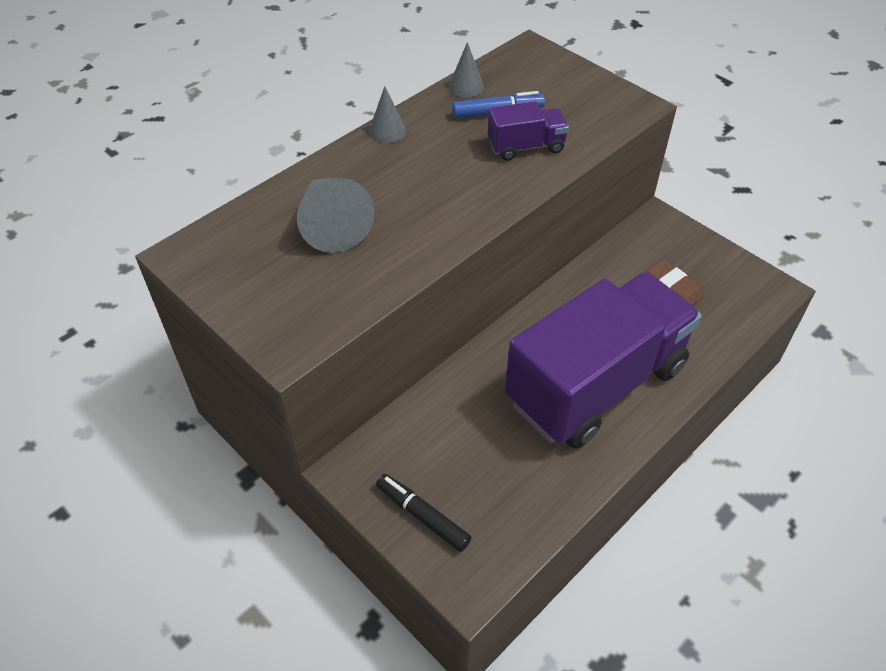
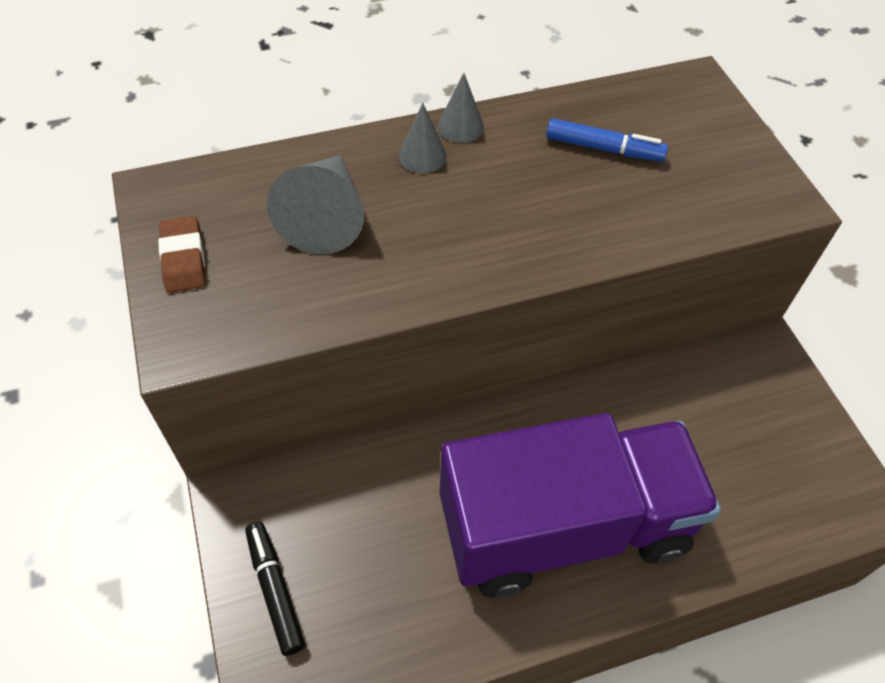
camera: 25 degrees right, 5 degrees up
grey cone [449,42,484,97] -> grey cone moved to [399,103,447,173]
purple truck [488,101,569,161] -> none
brown eraser [647,260,704,305] -> brown eraser moved to [158,216,205,293]

